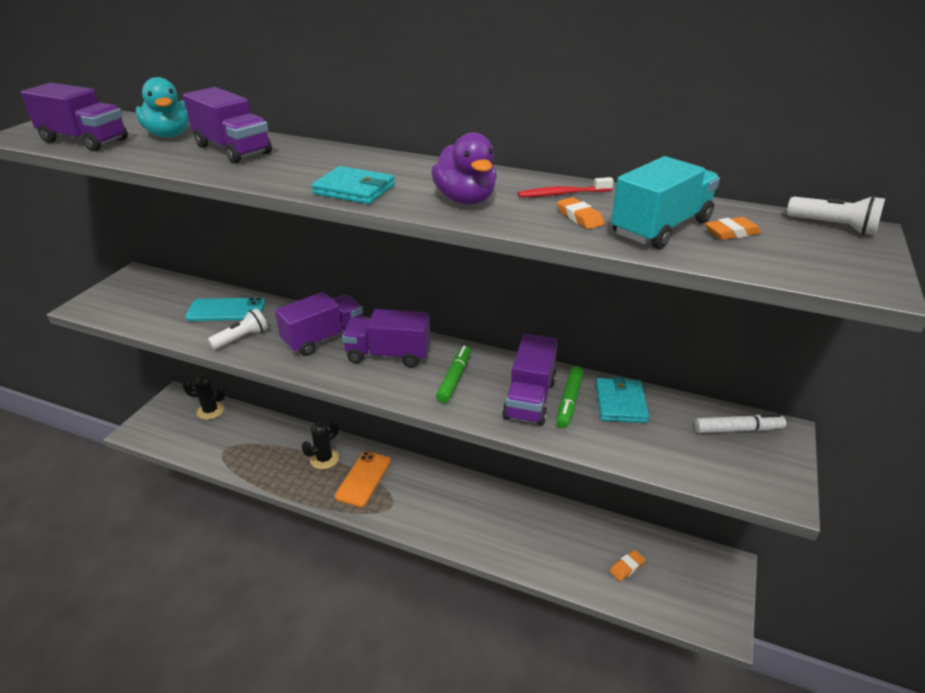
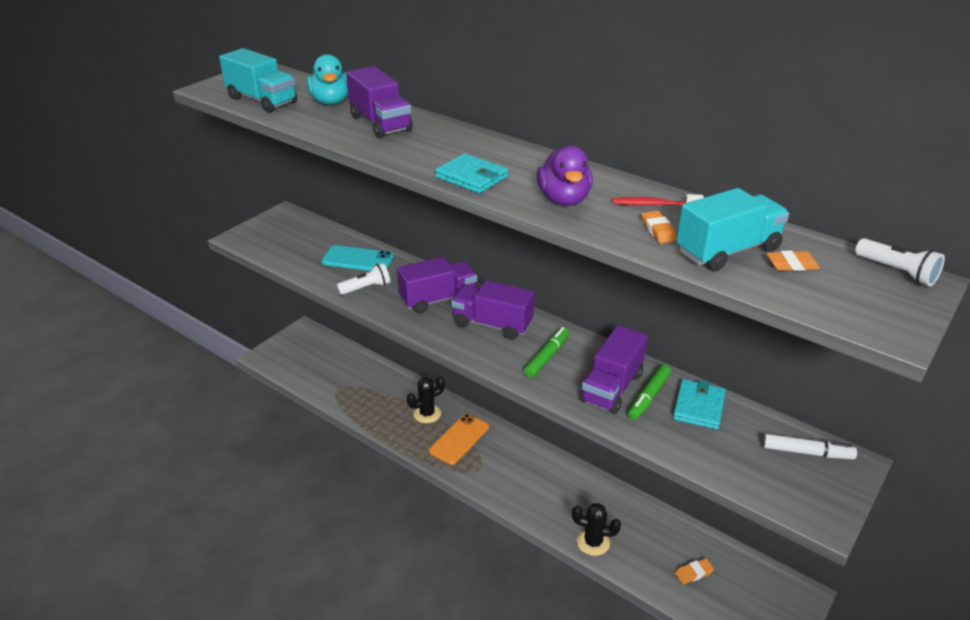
camera: 15 degrees right, 0 degrees up
purple truck [21,83,128,151] -> turquoise truck [219,48,297,113]
black cactus [182,375,226,420] -> black cactus moved to [572,503,621,556]

